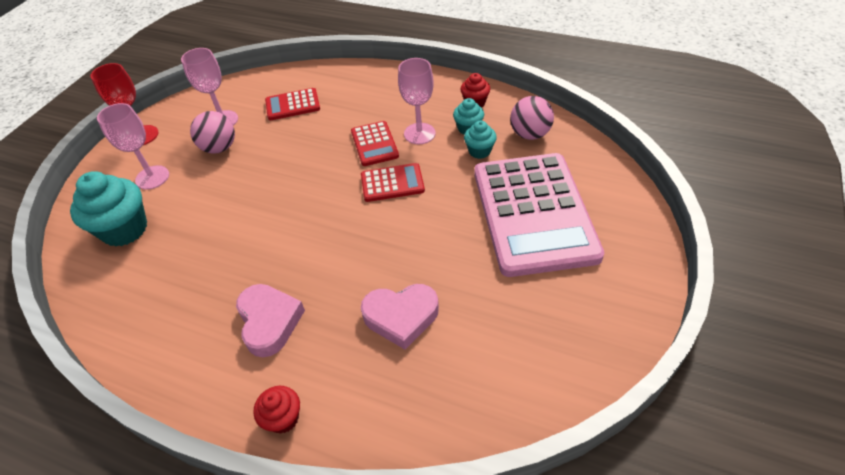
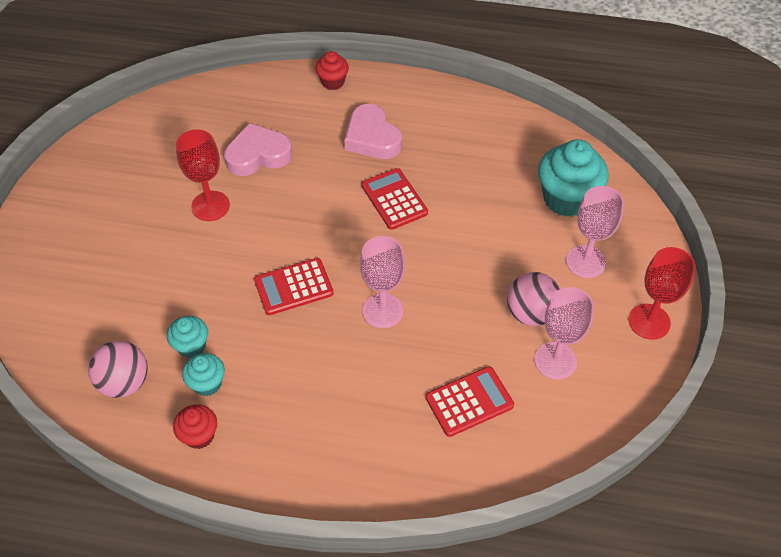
camera: 165 degrees right, 5 degrees up
red calculator [351,121,399,166] -> red calculator moved to [361,168,428,230]
pink goblet [398,58,436,144] -> pink goblet moved to [360,236,405,328]
pink calculator [474,153,604,277] -> none
none -> red goblet [176,129,230,221]

